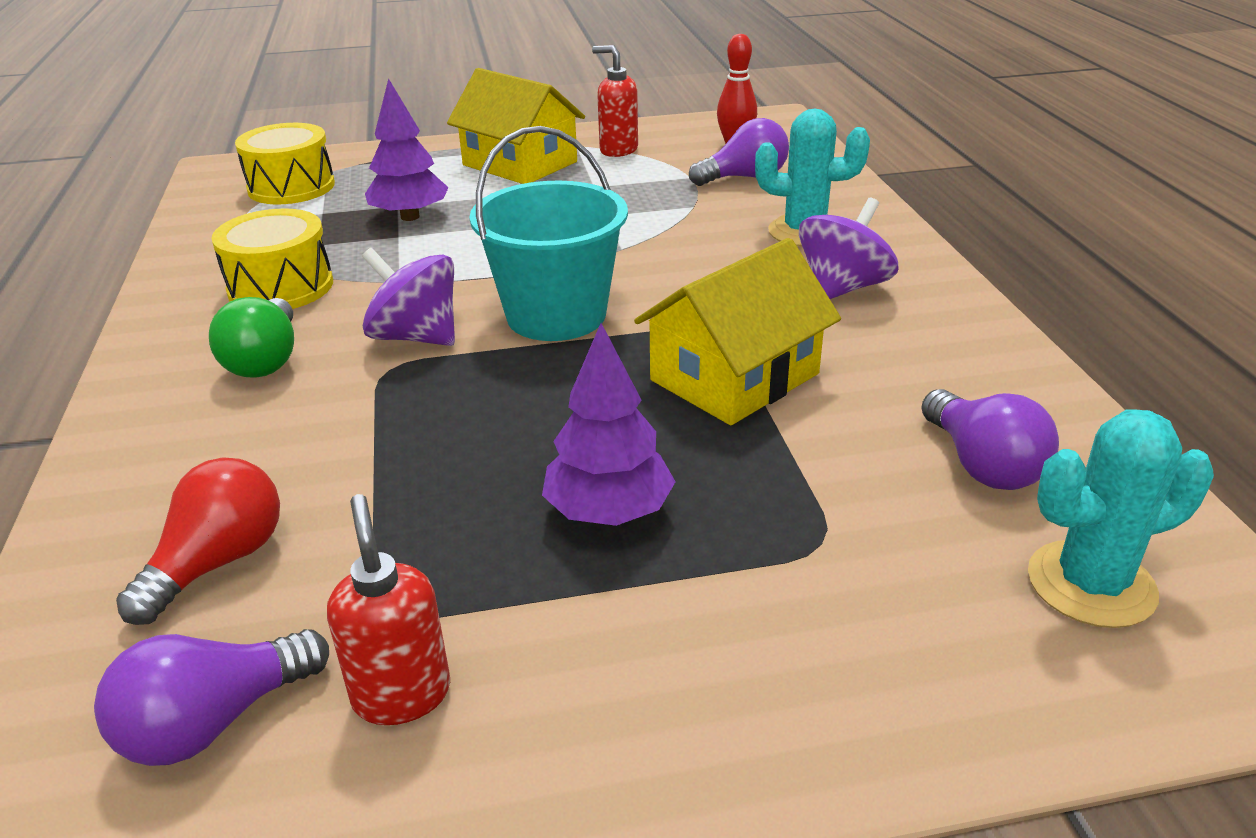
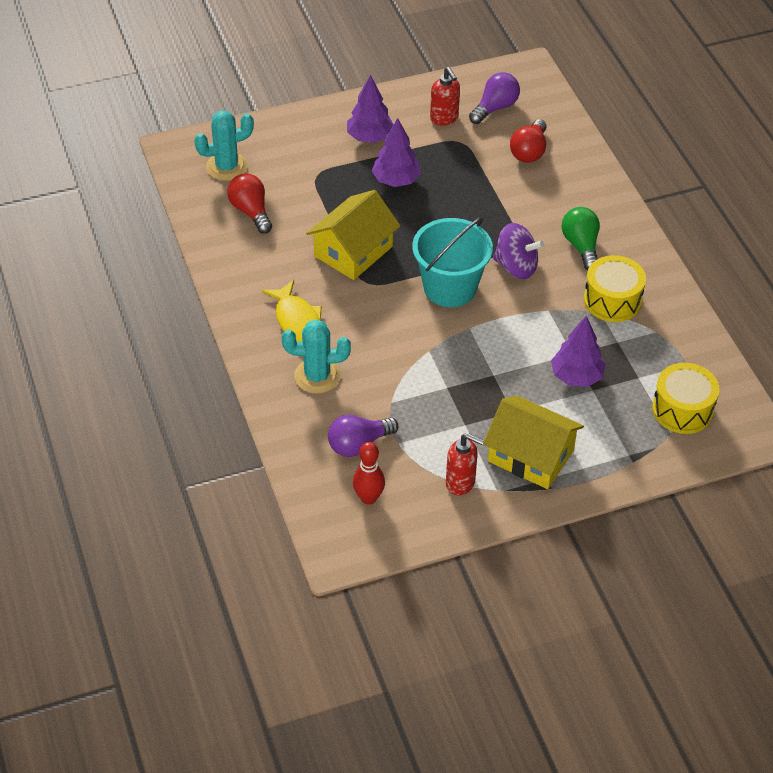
camera: 170 degrees right, 15 degrees up
purple spinning top [799,198,899,299] -> yellow fish [262,280,322,342]
purple light bulb [921,389,1059,490] -> red light bulb [227,174,272,234]
none -> purple tree [347,75,394,143]

